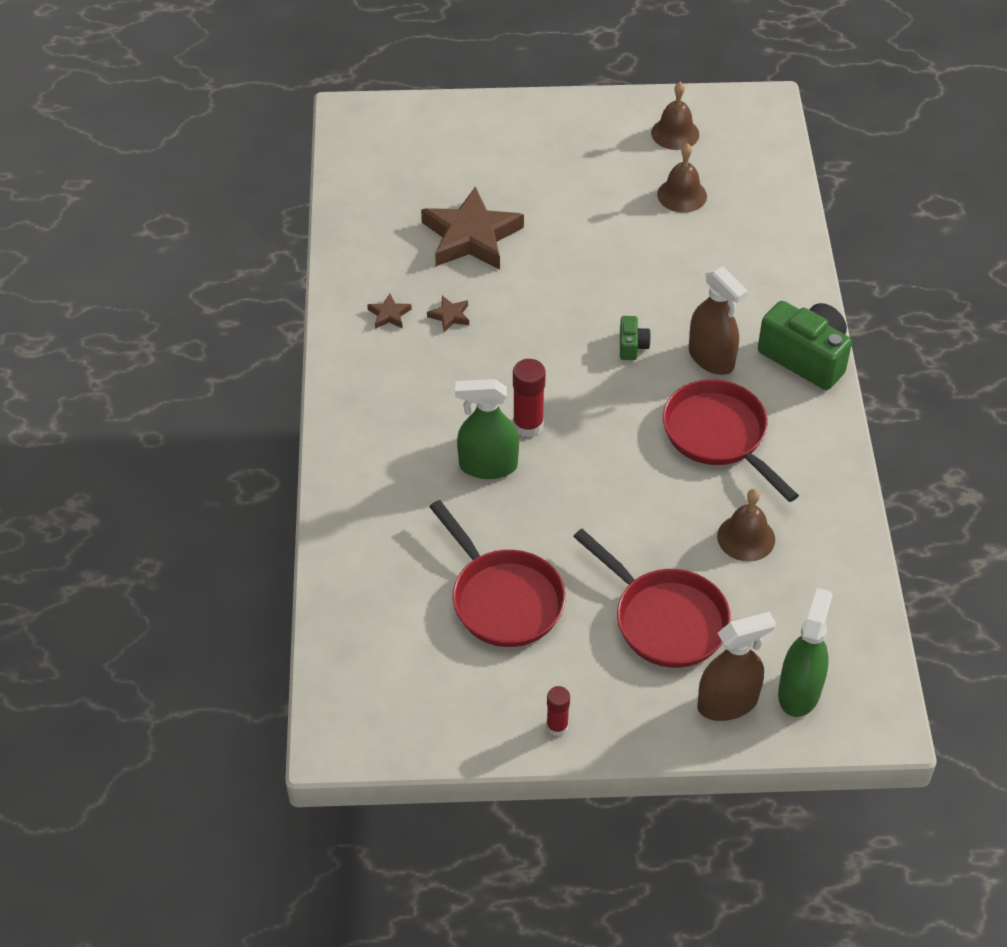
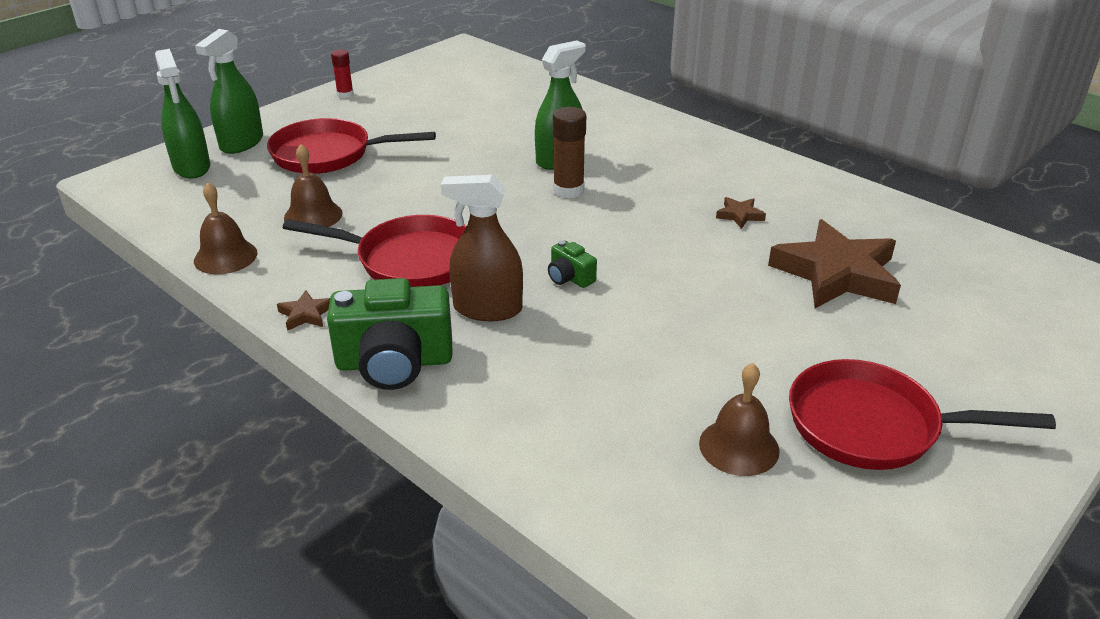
camera: 135 degrees right, 15 degrees down
brown star [368,293,412,329] -> brown star moved to [277,290,330,331]
red pan [429,500,566,647] -> red pan moved to [789,359,1056,470]
red glue stick [513,359,546,437] -> brown glue stick [553,107,586,198]
brown bell [651,82,699,150] -> brown bell moved to [194,182,257,274]
brown spray bottle [697,612,776,721] -> green spray bottle [195,29,263,154]

